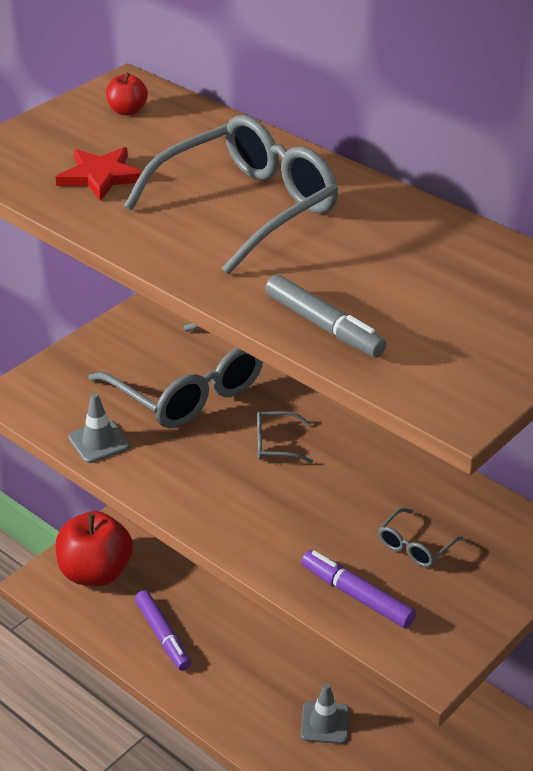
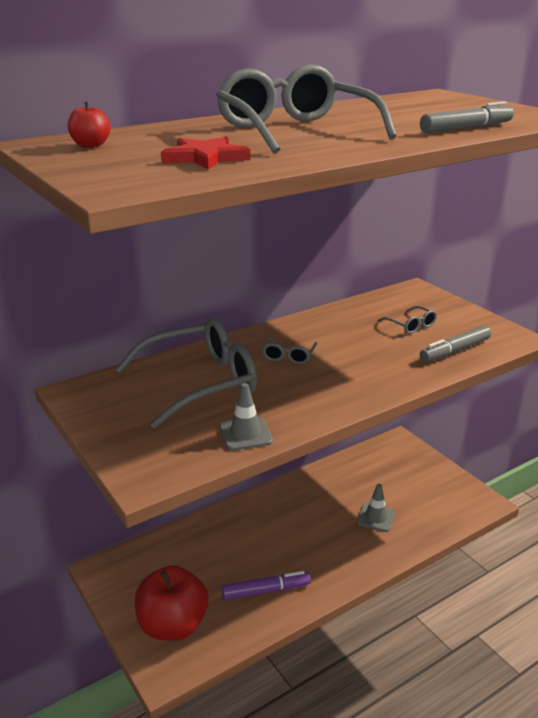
camera: 75 degrees left, 10 degrees down
purple marker [301,550,416,628] -> grey marker [420,325,491,362]

